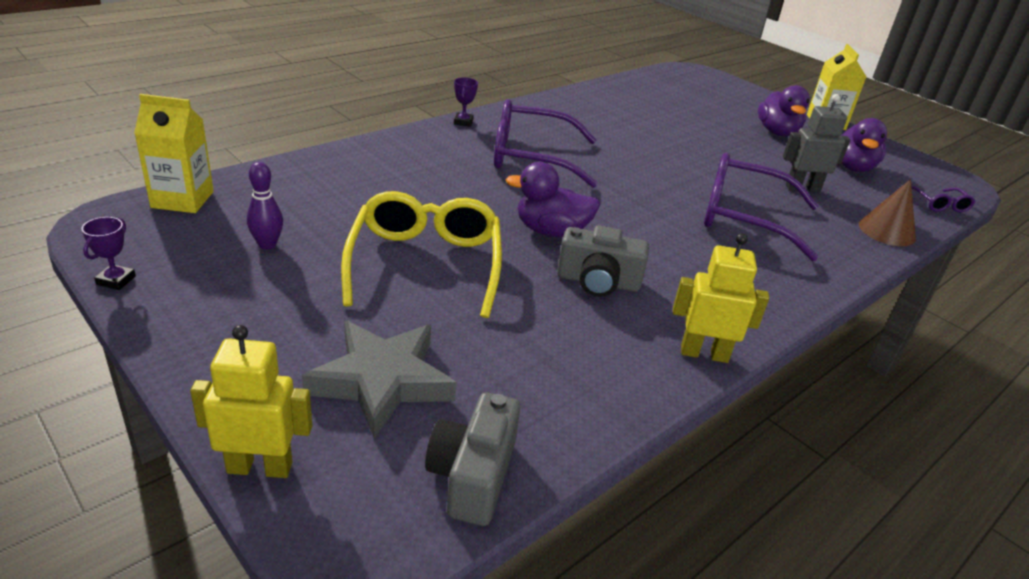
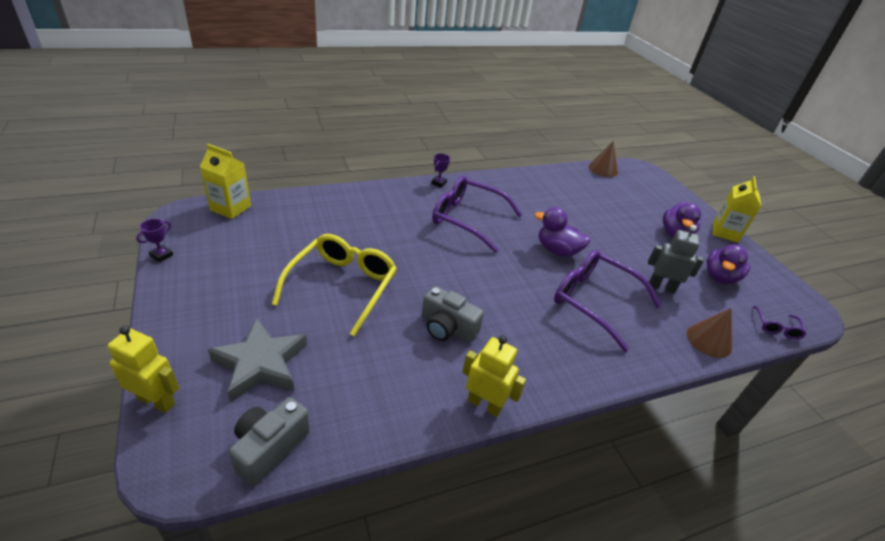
camera: 20 degrees right, 5 degrees up
purple bowling pin [247,162,283,250] -> none
purple duck [505,162,601,237] -> purple duck moved to [535,207,590,257]
none -> brown cone [589,141,618,177]

